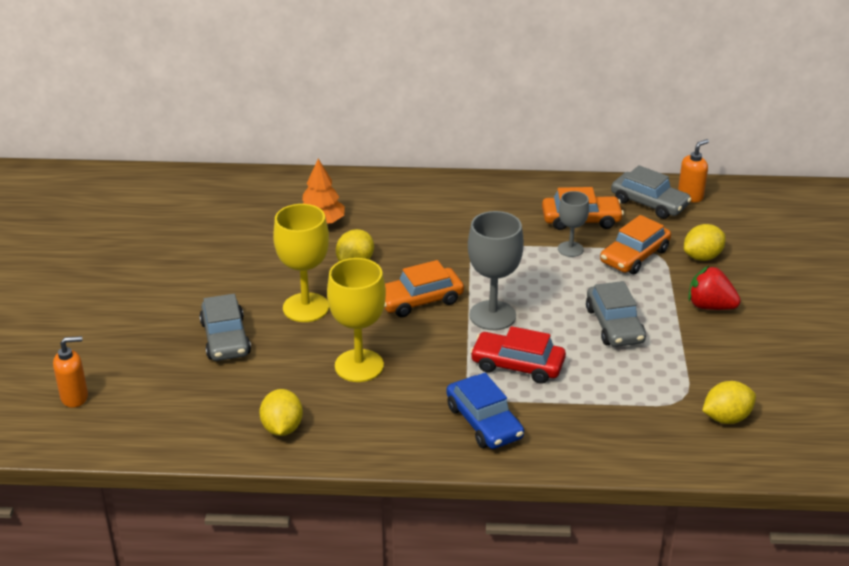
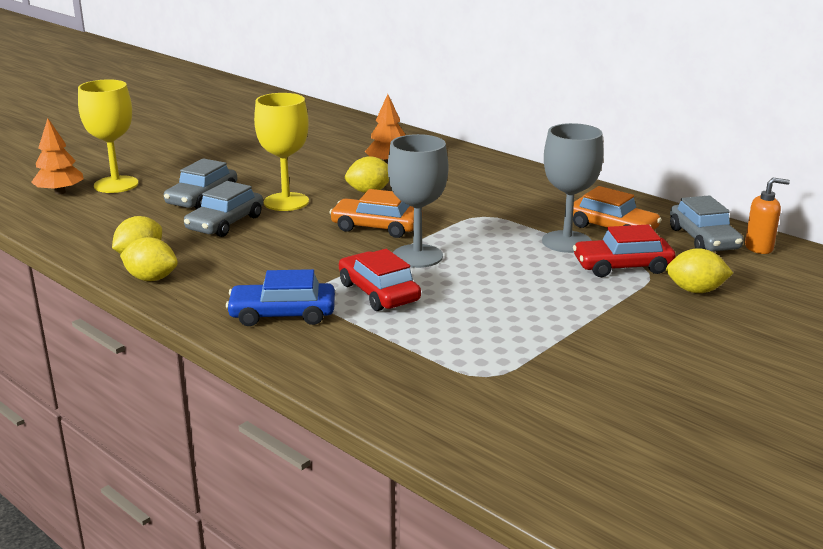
camera: 40 degrees right, 10 degrees down
orange soap dispenser [53,336,88,408] -> orange tree [31,118,84,194]
yellow goblet [327,258,386,382] -> yellow goblet moved to [78,79,139,193]
blue car [446,373,524,449] -> blue car turned 75 degrees clockwise [226,269,335,326]
grey goblet [558,191,589,257] -> grey goblet [542,123,604,253], size x1.69
grey car [586,281,646,347] -> grey car moved to [184,181,263,237]
orange car [600,215,671,274] -> red car [573,225,676,277]
red strawberry [688,265,741,310] -> none
yellow lemon [702,381,756,424] -> yellow lemon moved to [120,237,178,281]

